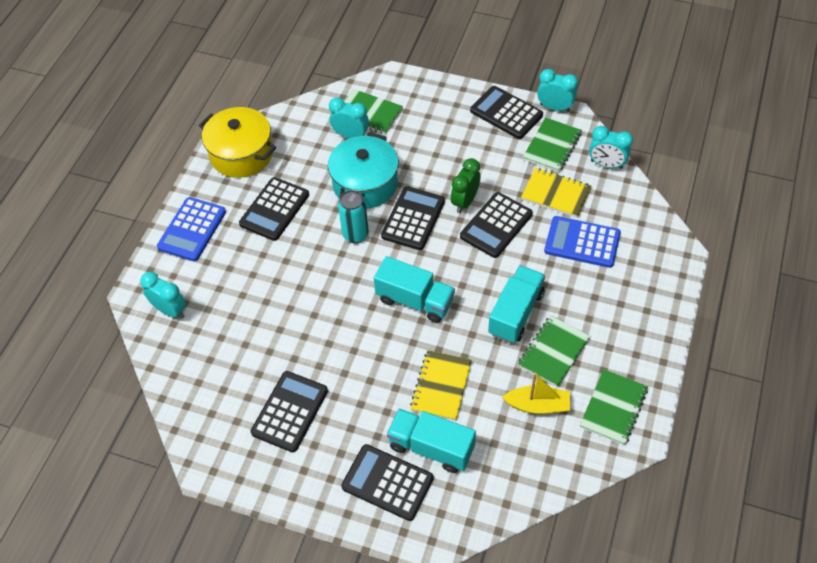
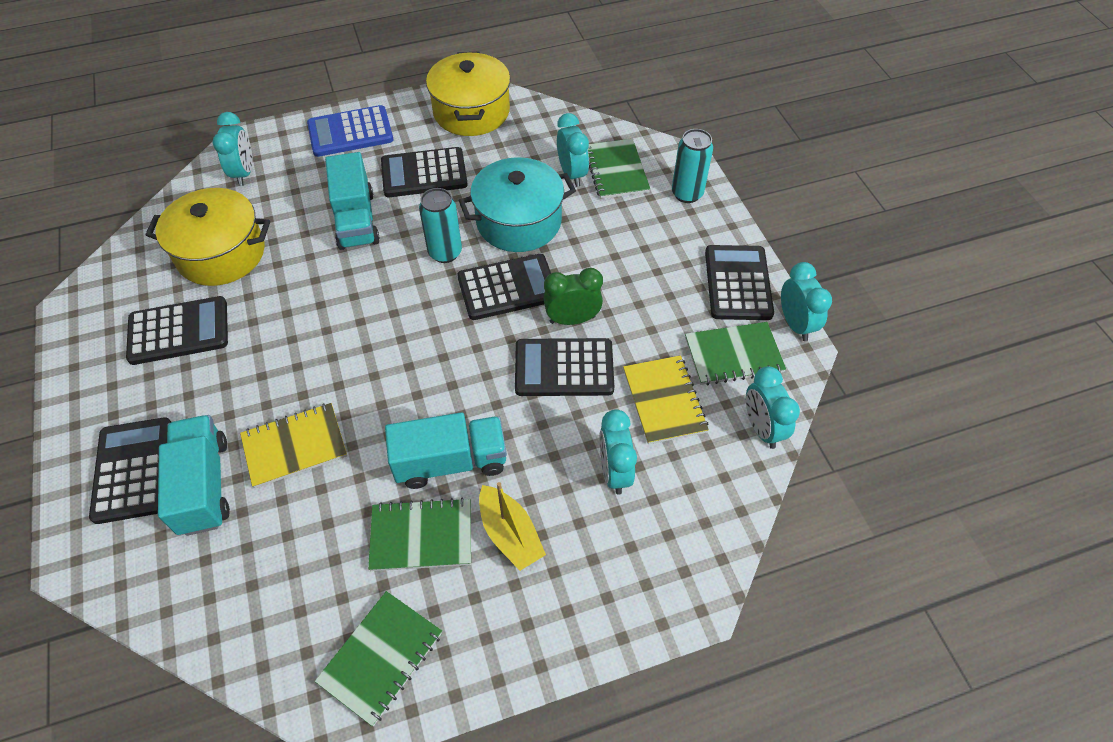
camera: 50 degrees right, 0 degrees up
turquoise truck [374,256,455,323] -> turquoise truck moved to [325,152,380,250]
yellow boat [502,373,570,414] -> yellow boat moved to [479,482,546,571]
blue calculator [544,216,621,268] -> turquoise clock [599,409,637,495]
green notebook [580,369,648,445] -> green notebook turned 45 degrees counterclockwise [315,591,442,726]
none -> yellow pot [146,188,270,286]
none -> turquoise can [672,129,713,203]

